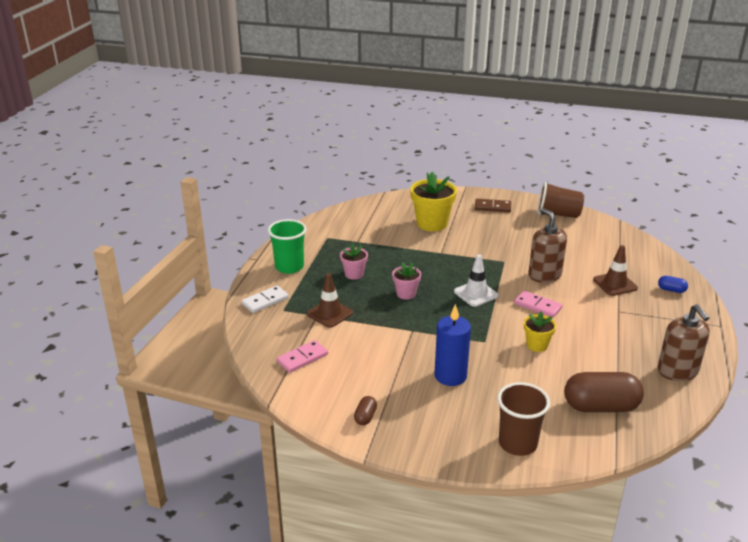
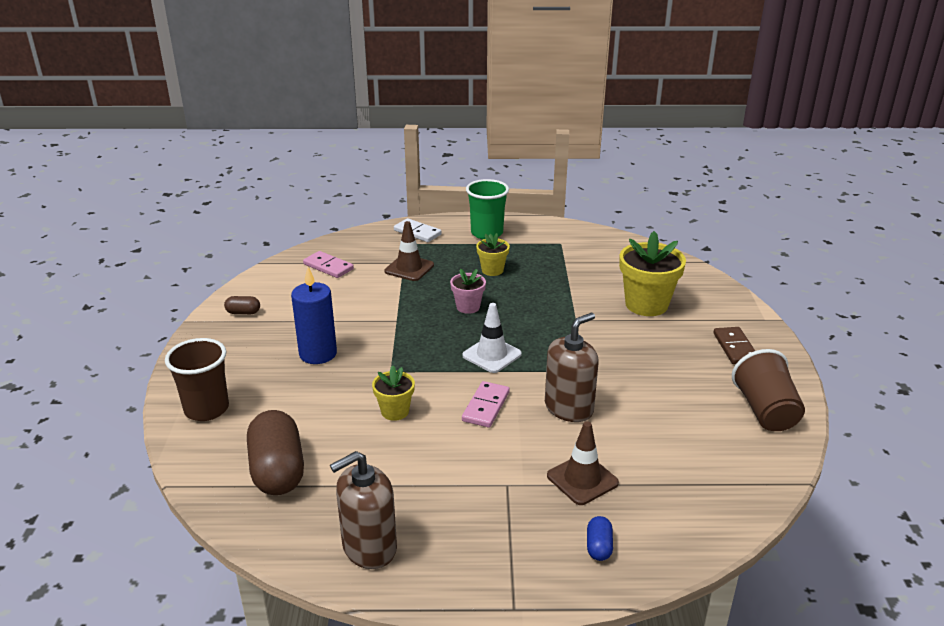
camera: 75 degrees right, 0 degrees up
pink flower pot [340,244,368,280] -> yellow flower pot [476,233,510,276]

